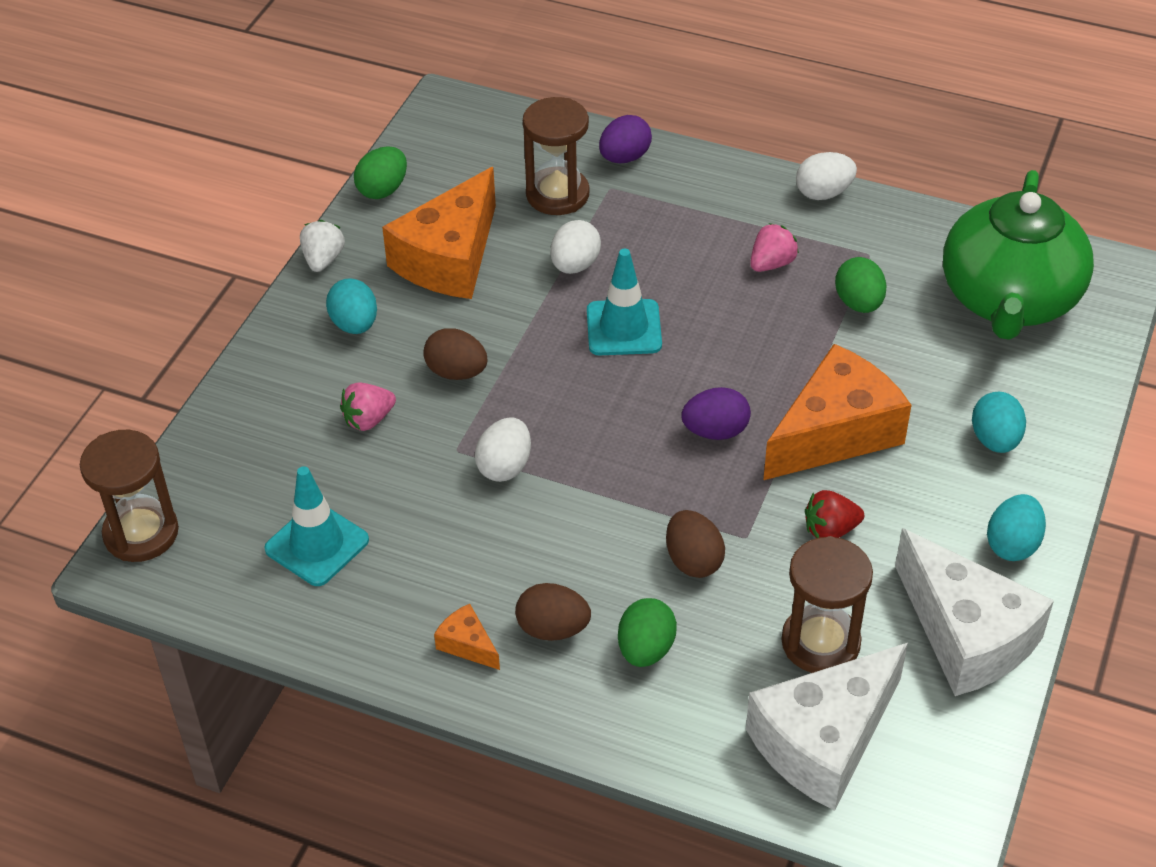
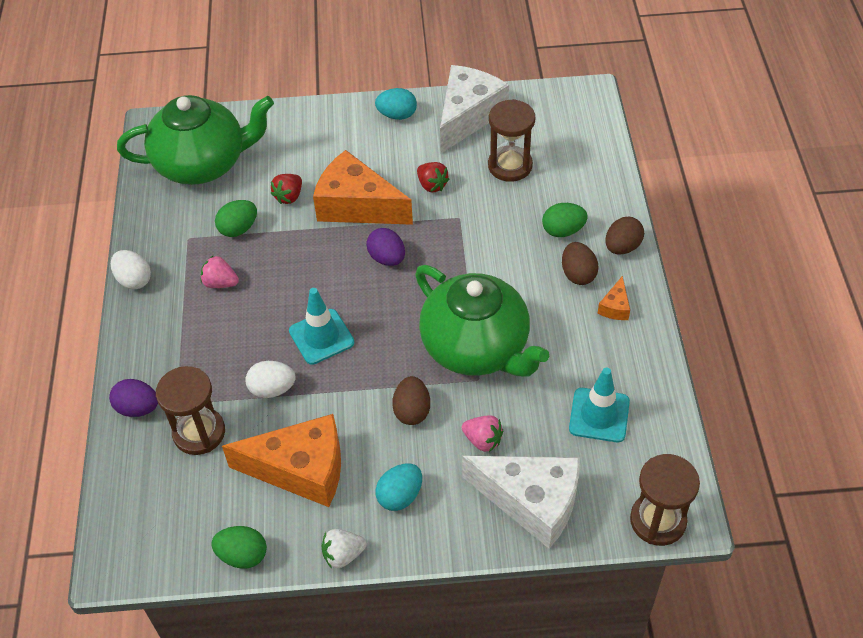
camera: 115 degrees left, 5 degrees up
white egg [475,417,531,482] -> green teapot [415,265,549,377]
brown egg [666,510,725,578] -> brown egg moved to [605,217,644,254]
white cheese [746,643,908,811] -> white cheese moved to [462,456,580,549]
turquoise egg [972,392,1026,453] -> none
none -> red strawberry [271,174,302,204]

